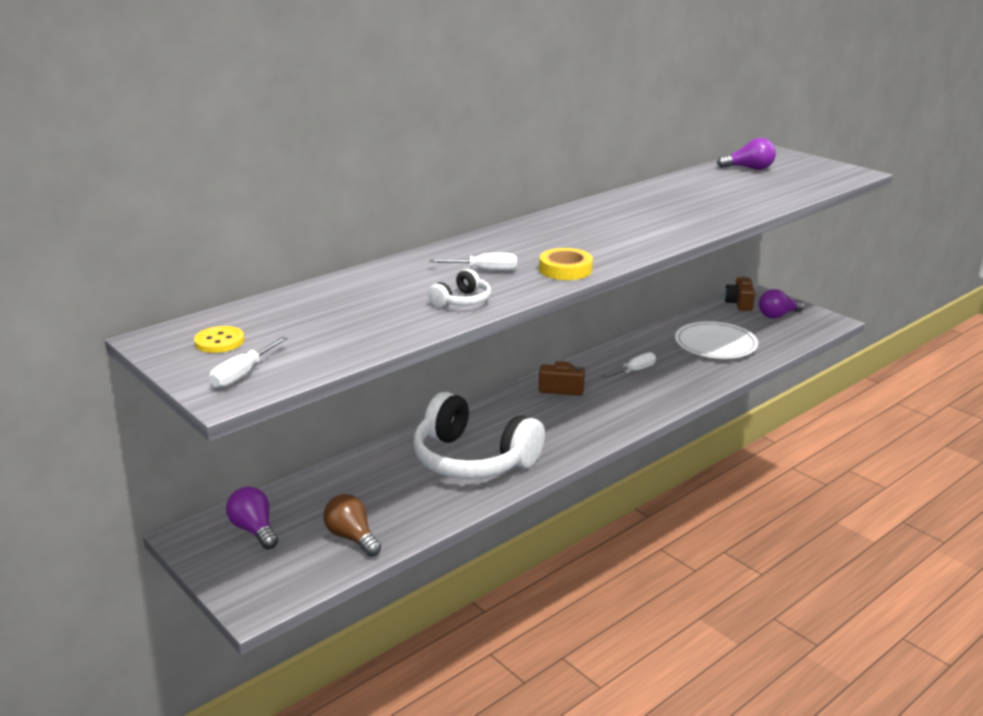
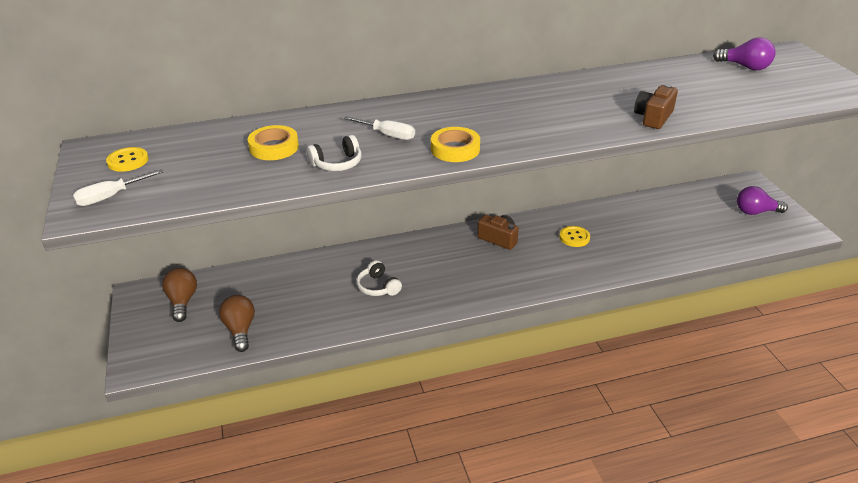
camera: 25 degrees right, 10 degrees up
purple light bulb [226,487,278,550] -> brown light bulb [162,268,197,322]
white headphones [413,392,545,479] -> white headphones [356,260,402,296], size x0.42
white screwdriver [601,352,656,378] -> yellow button [559,226,590,247]
white plate [675,321,758,359] -> none
brown camera [725,276,755,311] -> brown camera moved to [634,84,678,129]
none -> yellow tape [248,125,299,160]

